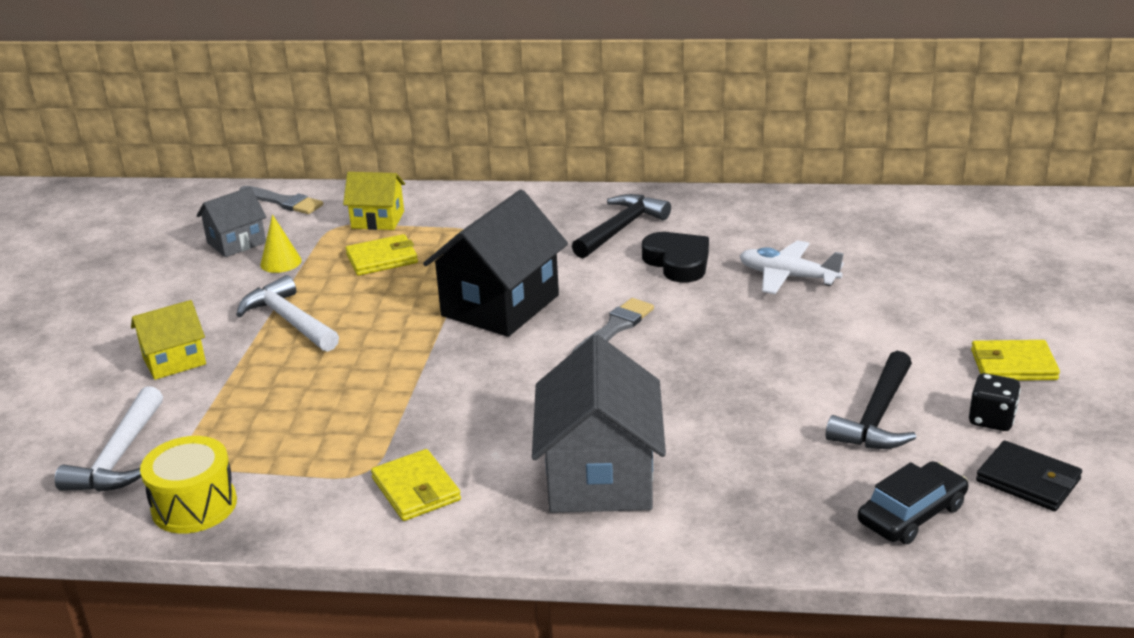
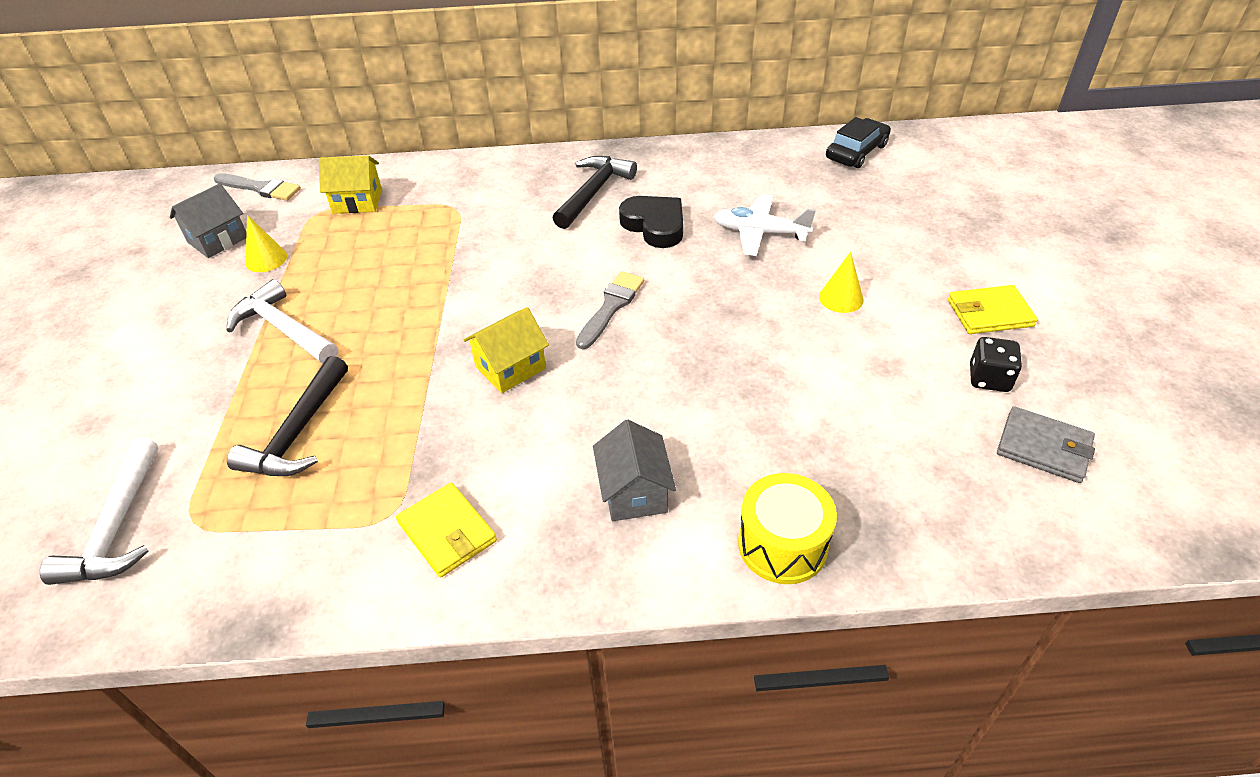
camera: 10 degrees left, 15 degrees up
yellow house [131,300,206,380] -> yellow house moved to [464,307,549,393]
yellow drum [140,436,237,534] -> yellow drum moved to [738,473,837,584]
yellow wallet [345,234,418,276] -> none
black house [423,190,568,337] -> none
grey house [532,335,666,513] -> grey house [593,420,676,521], size x0.55
black hammer [826,351,916,449] -> black hammer moved to [227,356,348,476]
black car [858,461,968,544] -> black car moved to [826,117,891,168]
black wallet [976,440,1082,511] -> grey wallet [997,406,1095,483]
none -> yellow cone [819,252,864,313]

